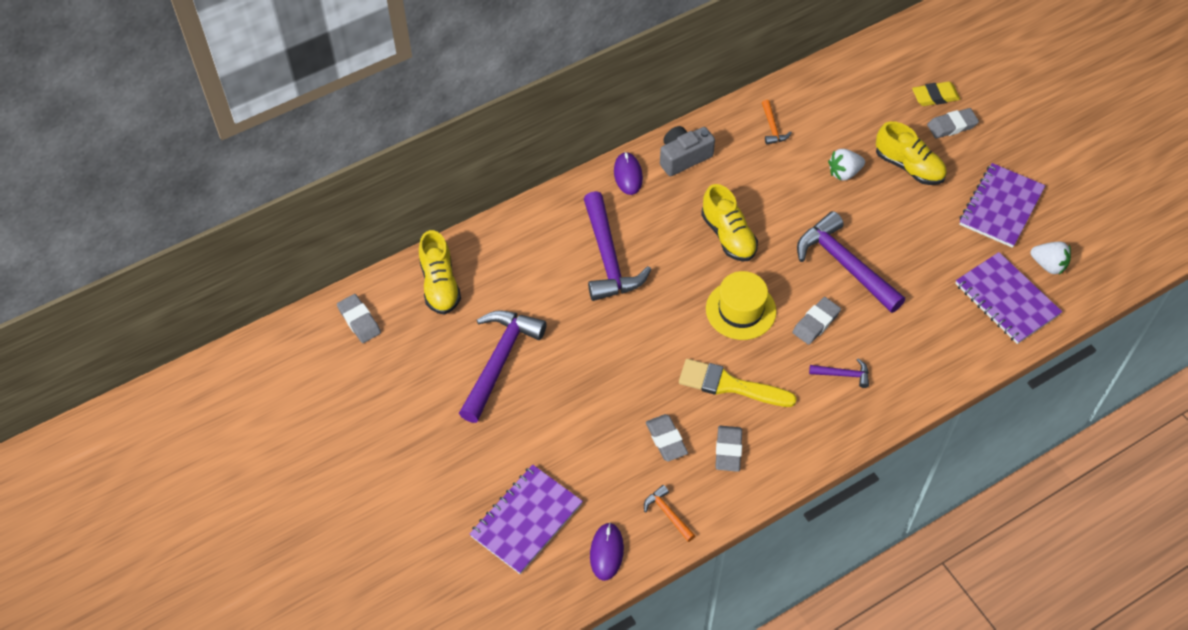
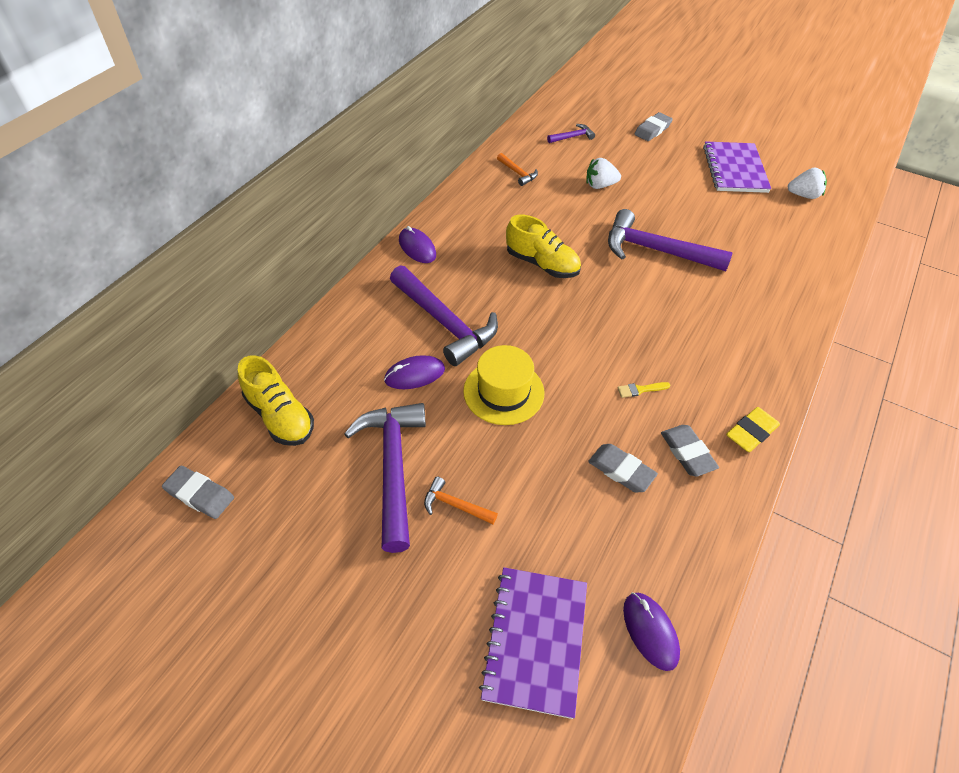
camera: 30 degrees left, 5 degrees down
orange hammer [644,485,696,542] -> orange hammer moved to [424,477,498,524]
grey camera [660,126,715,176] -> none
yellow brush [679,359,797,407] -> yellow brush [617,382,671,398], size x0.41
yellow hat [706,271,776,340] -> yellow hat moved to [463,345,544,425]
grey eraser [792,297,841,345] -> none
purple hammer [809,358,869,388] -> purple hammer moved to [547,124,595,143]
white strawberry [828,149,865,181] -> white strawberry turned 45 degrees clockwise [586,158,621,189]
yellow shoe [876,121,947,185] -> none
yellow eraser [912,81,960,106] -> yellow eraser moved to [726,407,780,452]
purple notebook [955,252,1062,344] -> none
none -> purple mouse [384,355,445,389]

